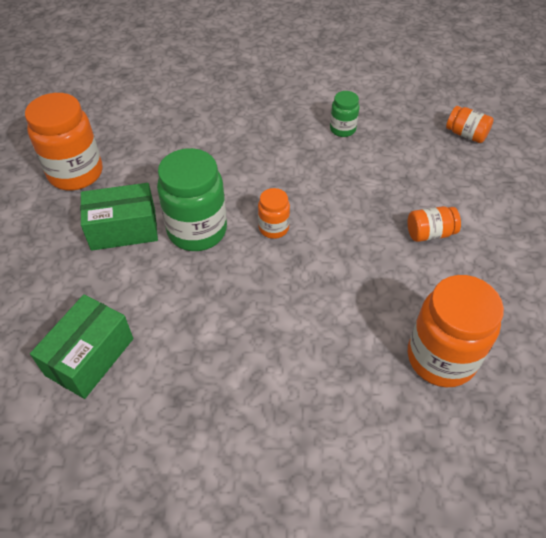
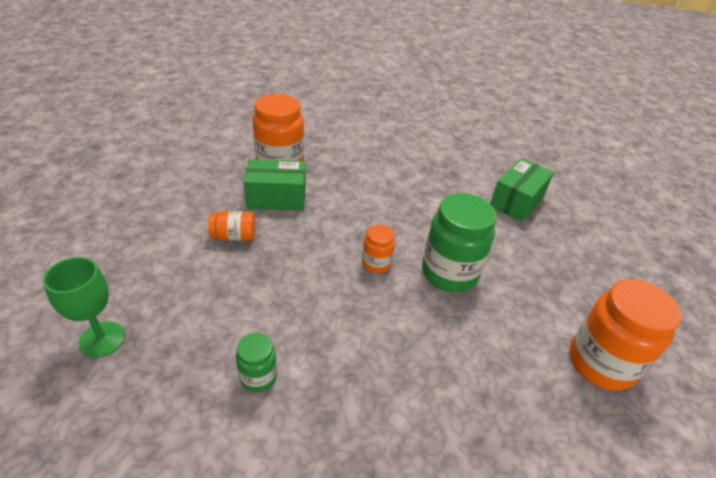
camera: 175 degrees left, 10 degrees down
green box [80,183,158,251] -> green box moved to [244,159,305,210]
orange jar [446,106,494,143] -> green goblet [43,257,125,358]

